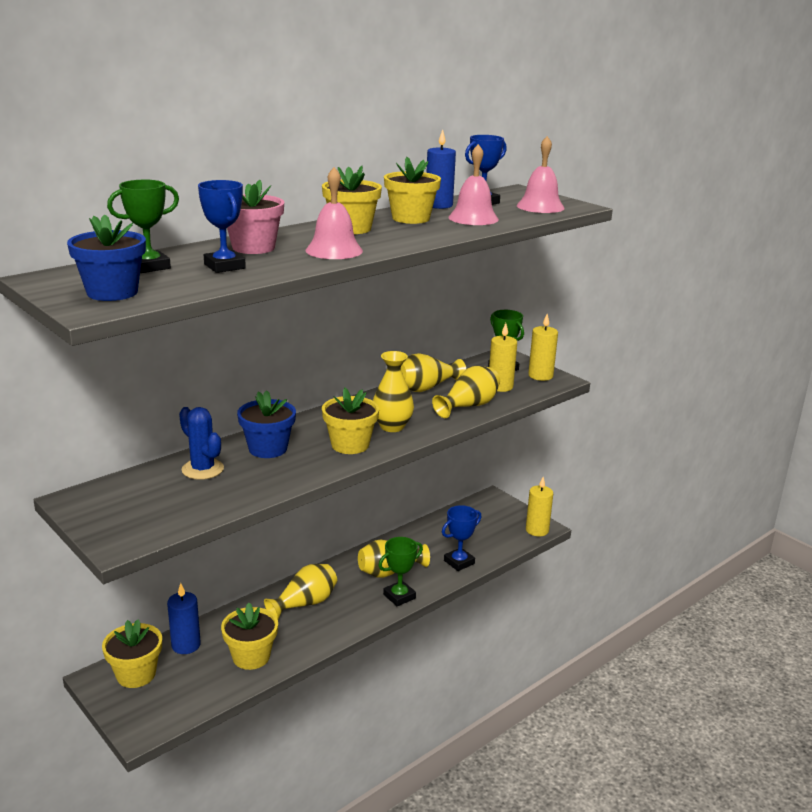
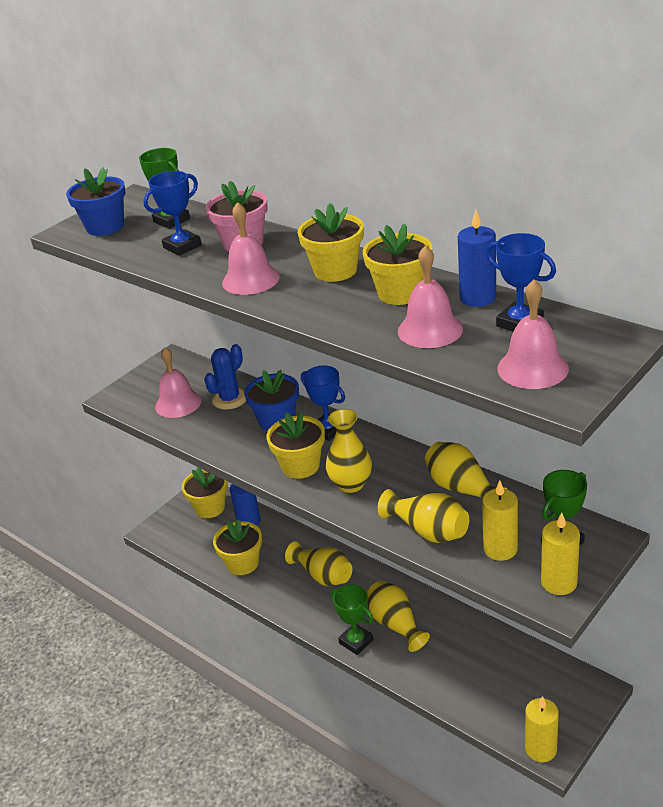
camera: 85 degrees right, 10 degrees up
blue trophy [442,505,481,571] -> blue trophy moved to [301,366,345,441]
none -> pink bell [155,347,202,418]

